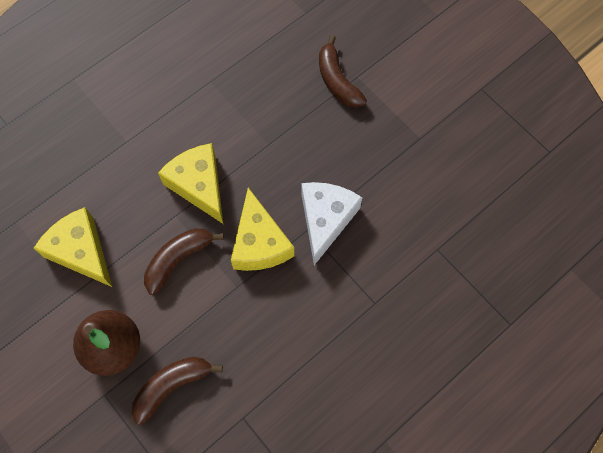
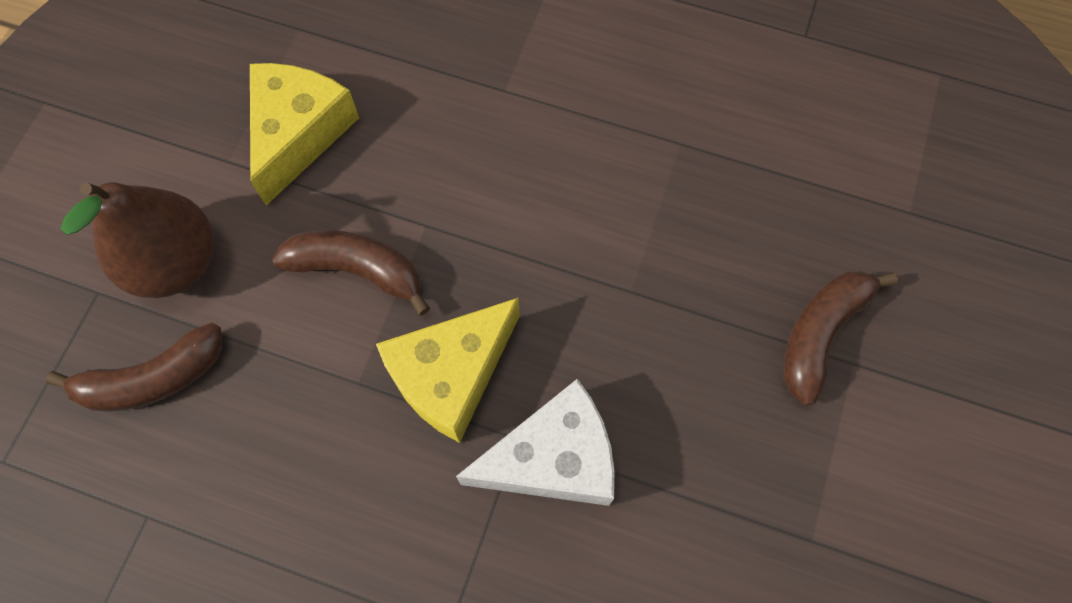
camera: 60 degrees right, 0 degrees up
brown banana [132,357,223,425] -> brown banana turned 135 degrees clockwise [45,323,223,411]
yellow cheese [158,143,223,224] -> none

